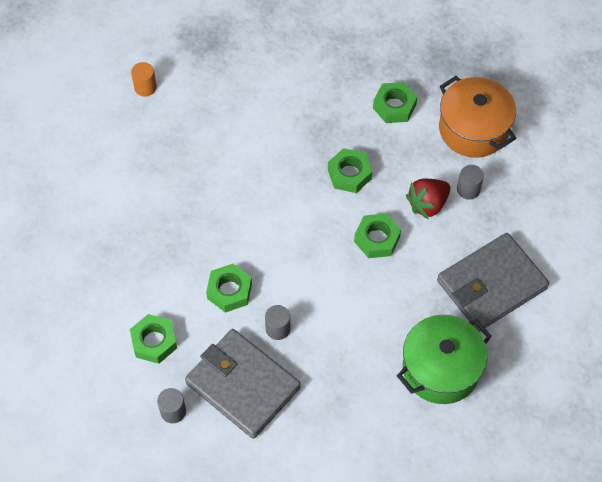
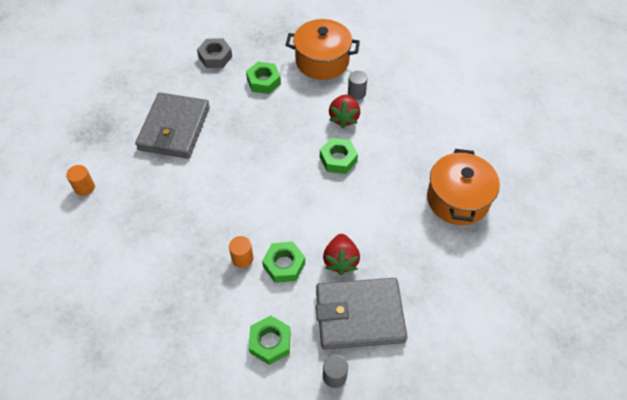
camera: 45 degrees left, 5 degrees down
grey cylinder [265,305,290,340] -> red strawberry [323,234,360,275]
green nut [328,148,372,193] -> none
green pot [397,315,492,404] -> orange pot [427,149,500,225]
grey wallet [437,233,549,332] -> grey wallet moved to [135,92,210,159]
none -> grey nut [197,38,232,68]
none -> orange cylinder [229,236,253,268]

